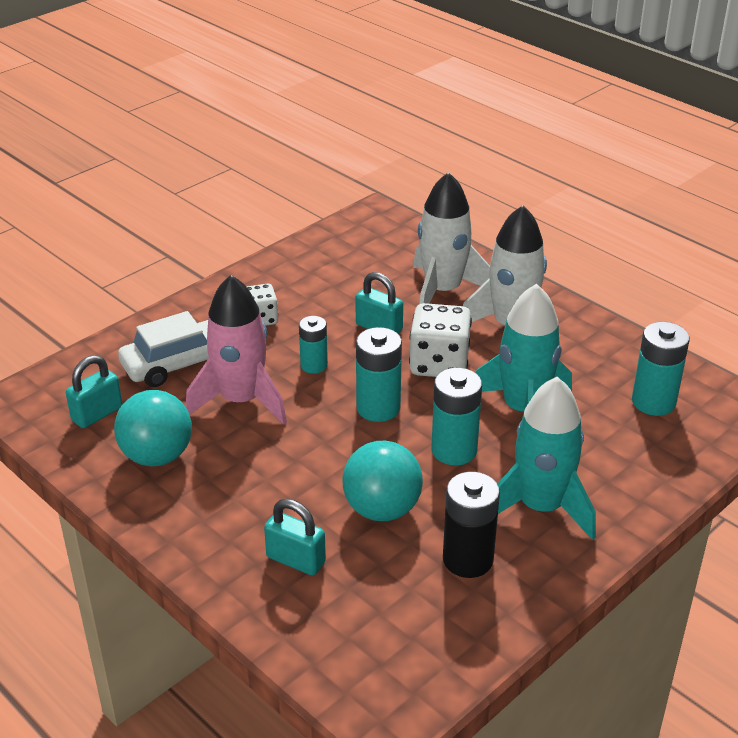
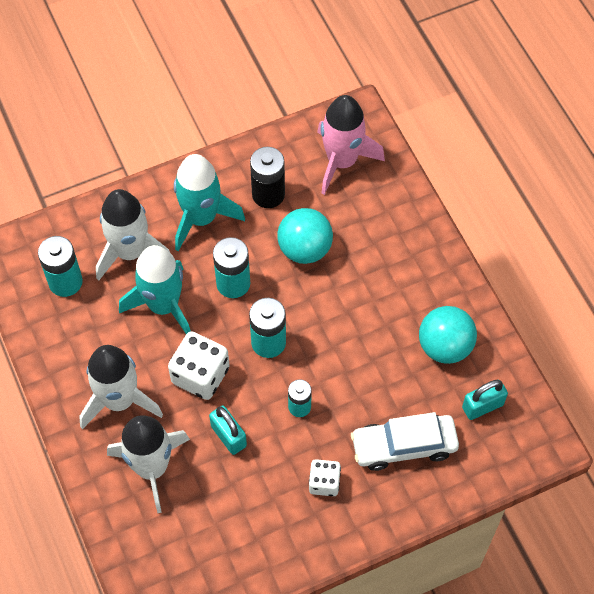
camera: 160 degrees left, 25 degrees up
pink rocket [186,275,287,425] -> pink rocket moved to [317,95,385,195]
turquoise padlock [264,499,326,576] -> none
none -> white rocket [96,189,170,281]

